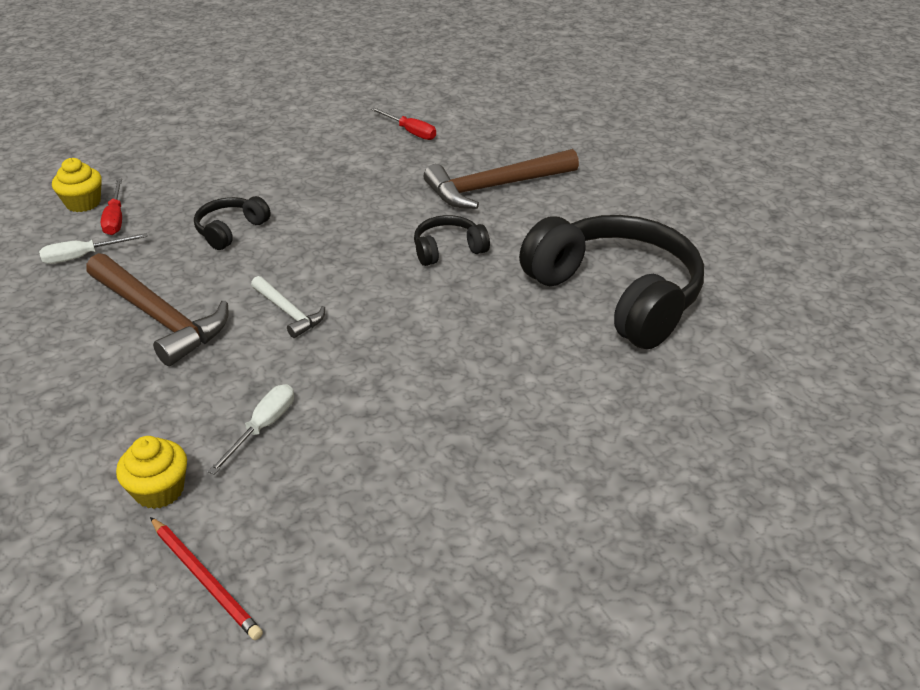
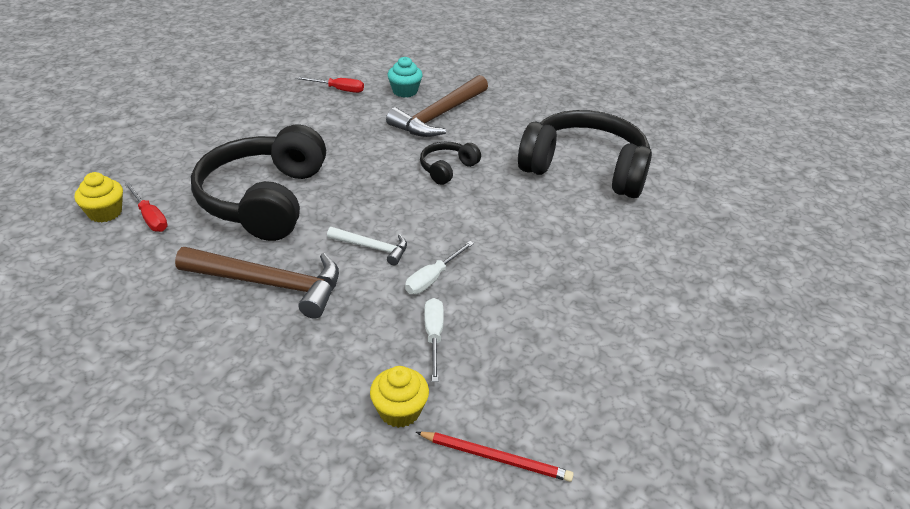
camera: 30 degrees left, 0 degrees up
white screwdriver [39,233,148,264] -> white screwdriver moved to [405,241,474,294]
black headphones [194,196,271,250] -> black headphones [191,124,326,241], size x2.19
none -> turquoise cupcake [388,57,423,98]

